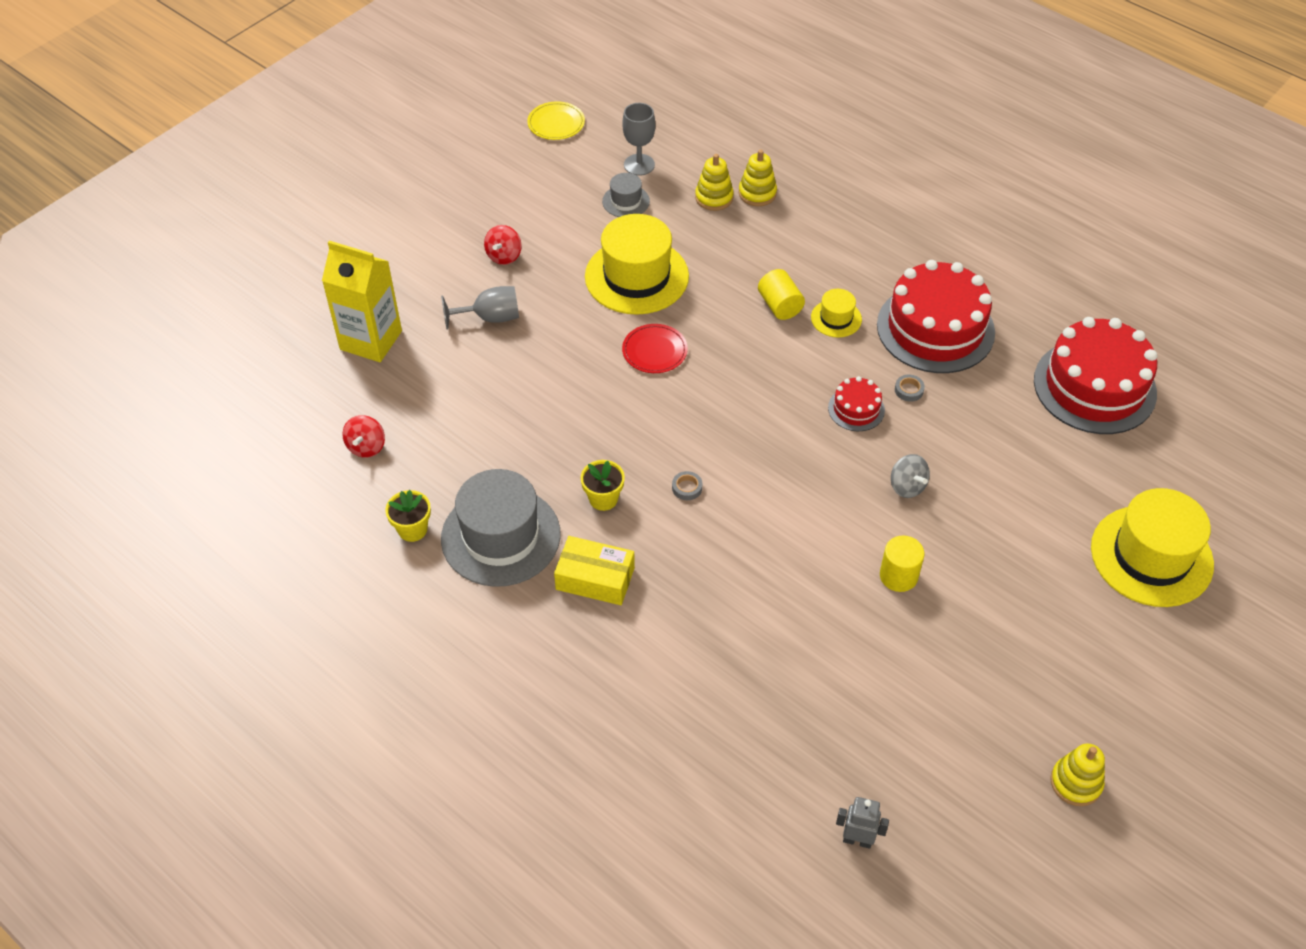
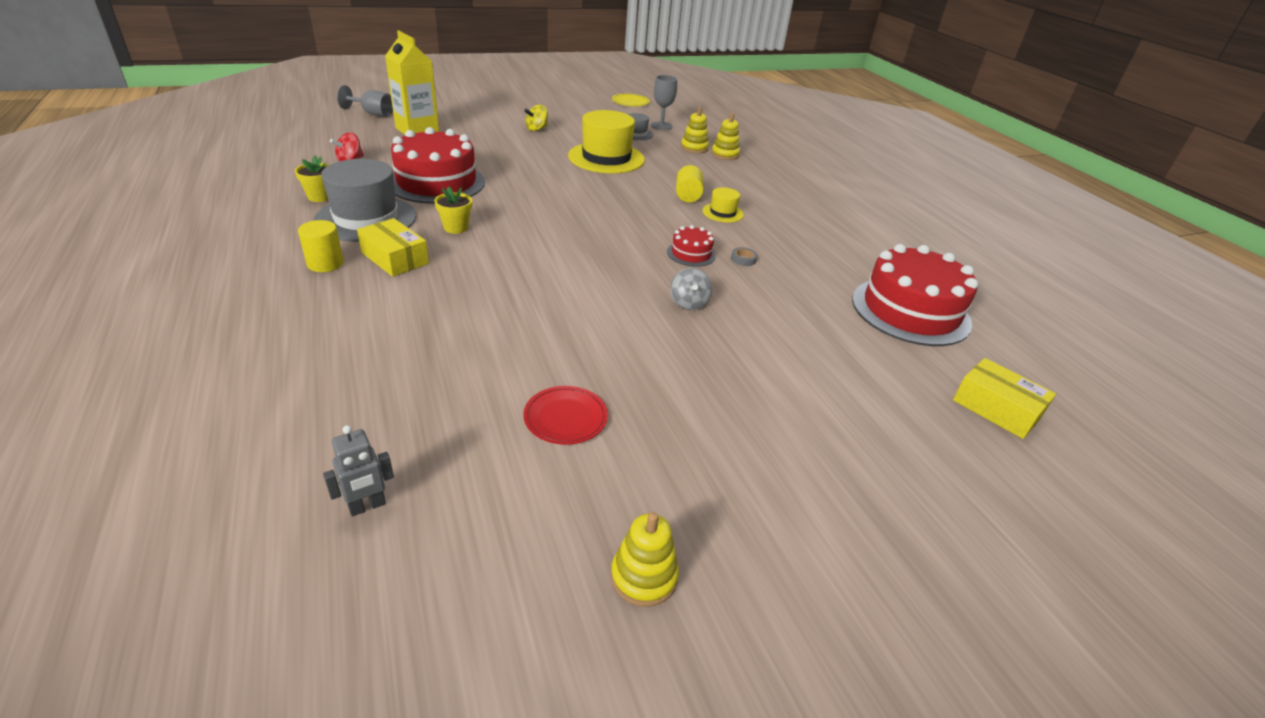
camera: 25 degrees right, 15 degrees down
grey goblet [441,286,519,329] -> grey goblet moved to [337,85,393,117]
red spinning top [484,225,522,265] -> yellow spinning top [524,105,548,131]
red plate [622,324,688,373] -> red plate moved to [523,386,608,445]
grey tape [672,471,702,500] -> none
grey robot [836,797,889,849] -> grey robot turned 105 degrees clockwise [323,425,394,517]
red cake [877,260,995,373] -> red cake moved to [391,127,485,204]
yellow cylinder [880,536,925,592] -> yellow cylinder moved to [298,220,344,272]
yellow hat [1091,488,1214,607] -> none
none -> yellow box [953,358,1056,439]

